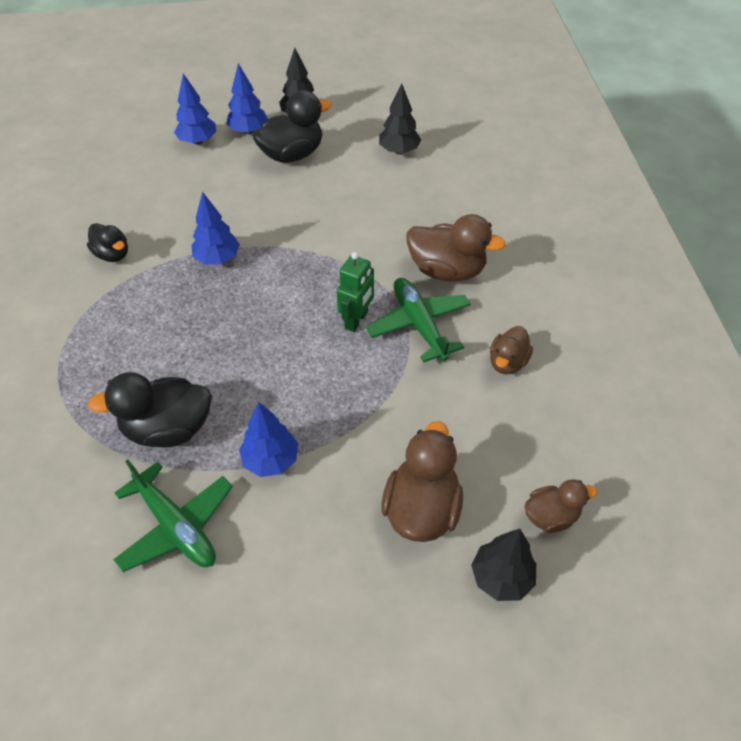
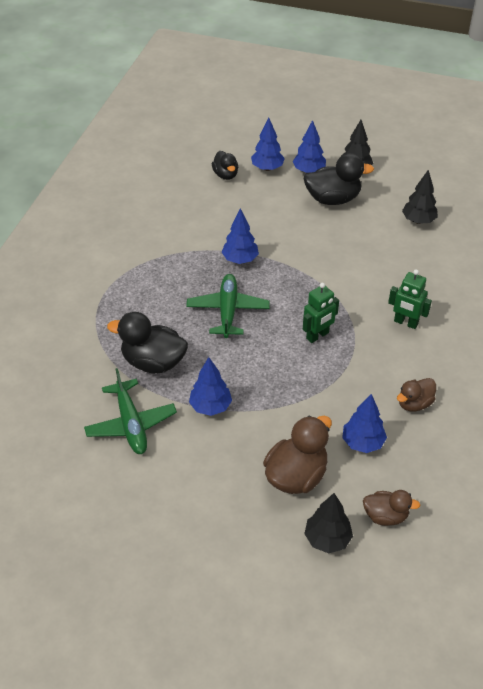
camera: 25 degrees right, 5 degrees down
black duck [87,223,128,262] -> black duck moved to [212,151,238,180]
green plane [366,278,471,363] -> green plane moved to [186,274,270,338]
brown duck [406,214,506,282] -> green robot [388,269,432,329]
none -> blue tree [342,394,387,453]

